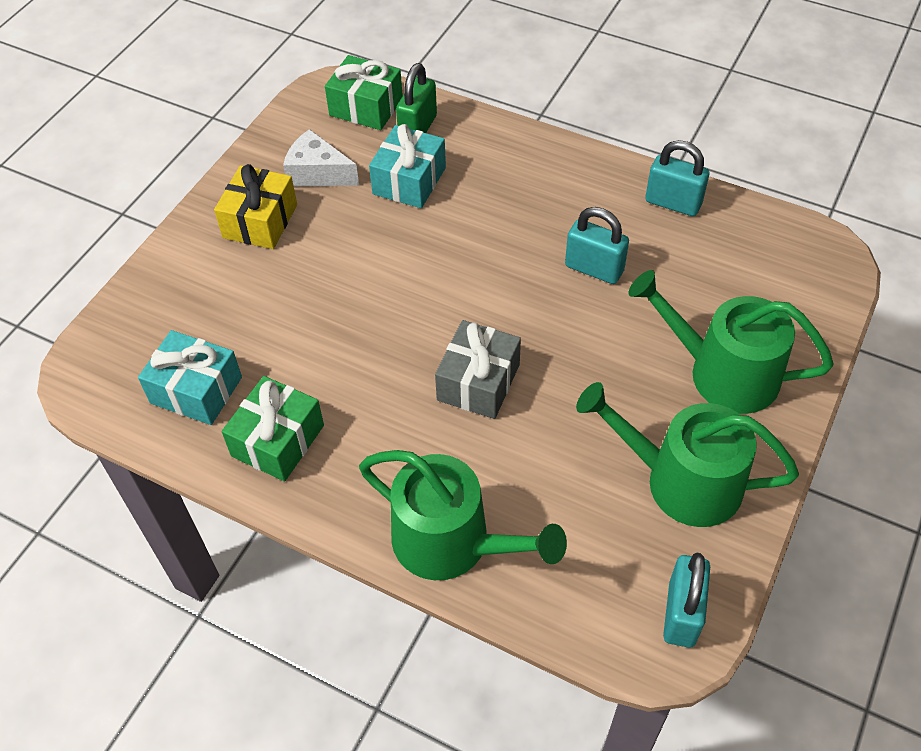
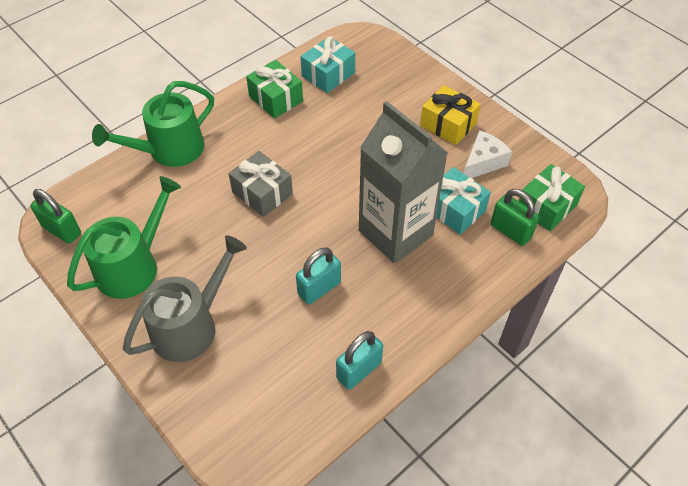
camera: 110 degrees right, 0 degrees up
green watering can [629,270,834,414] -> grey watering can [123,235,247,362]
turquoise padlock [663,553,710,648] -> green padlock [30,189,81,244]
none -> grey carton [359,101,448,264]

